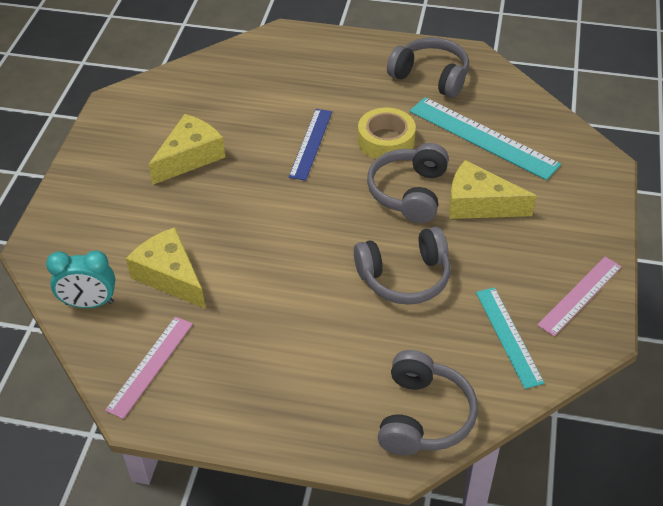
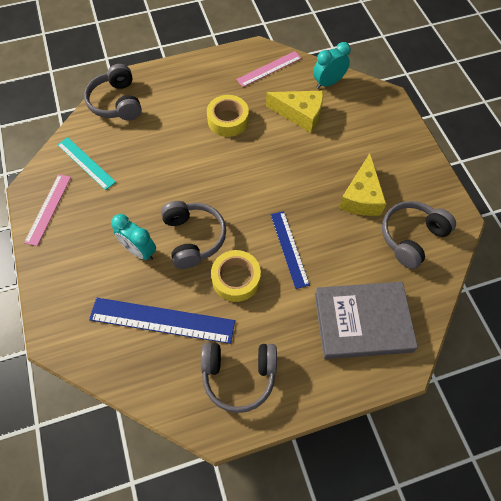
camera: 150 degrees right, 15 degrees up
pink ruler [105,316,193,419] -> pink ruler turned 60 degrees clockwise [236,51,301,87]
grey headphones [354,227,451,305] -> grey headphones moved to [382,201,456,269]
turquoise ruler [410,97,561,180] -> blue ruler [89,298,235,344]
yellow cheese [449,160,536,219] -> turquoise clock [111,214,156,261]
none -> yellow tape [207,95,249,137]
none -> grey book [314,282,418,359]

